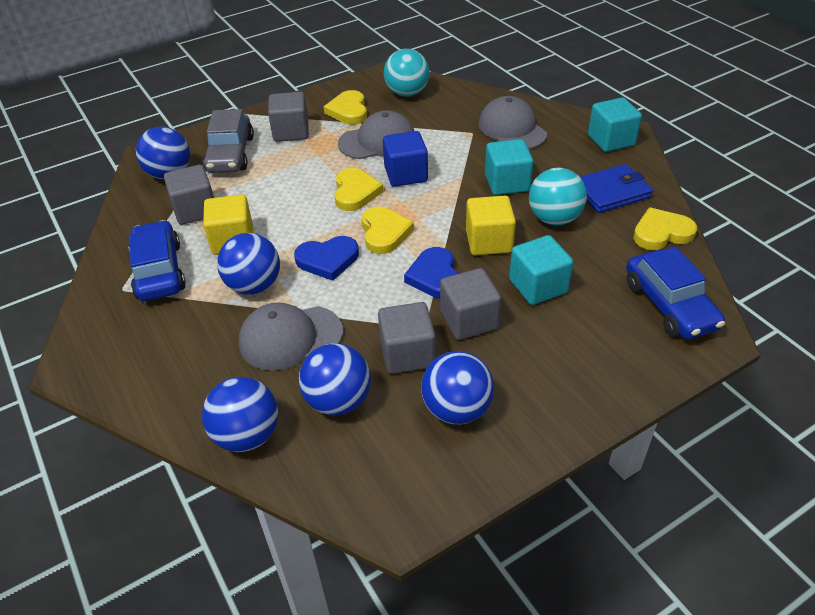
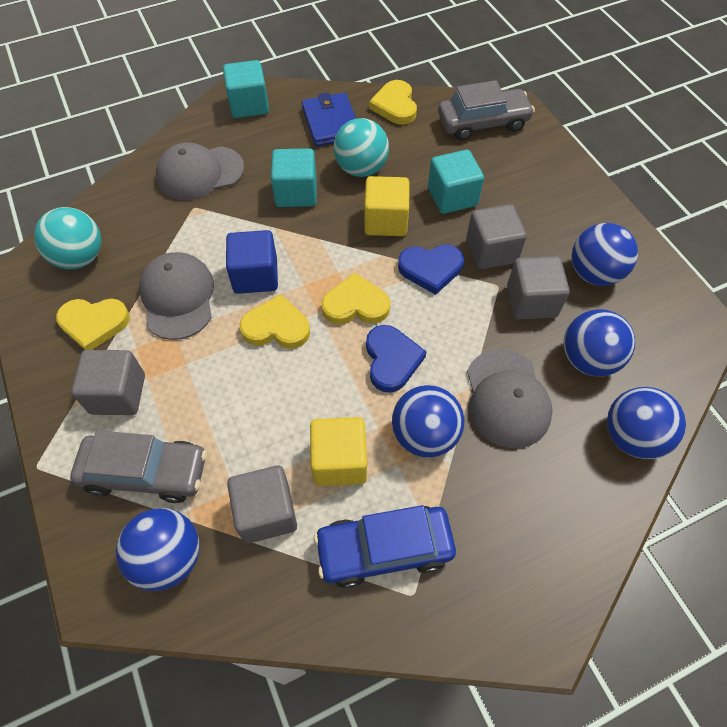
camera: 85 degrees left, 15 degrees up
blue car [626,247,725,339] -> grey car [438,80,535,140]

